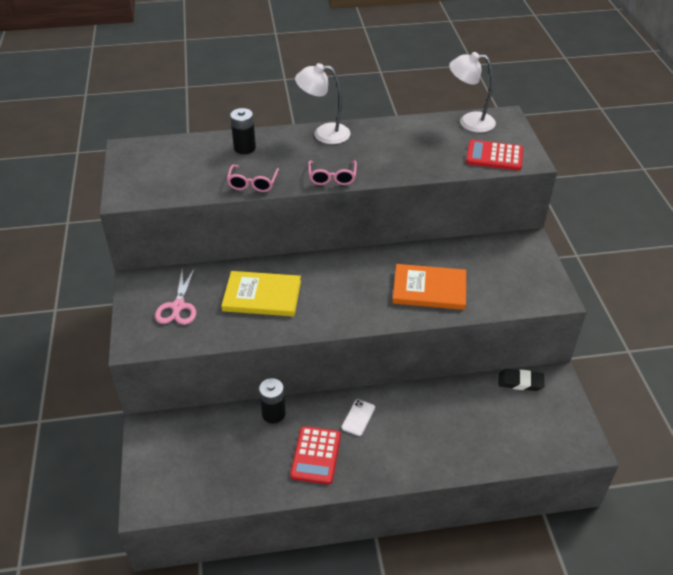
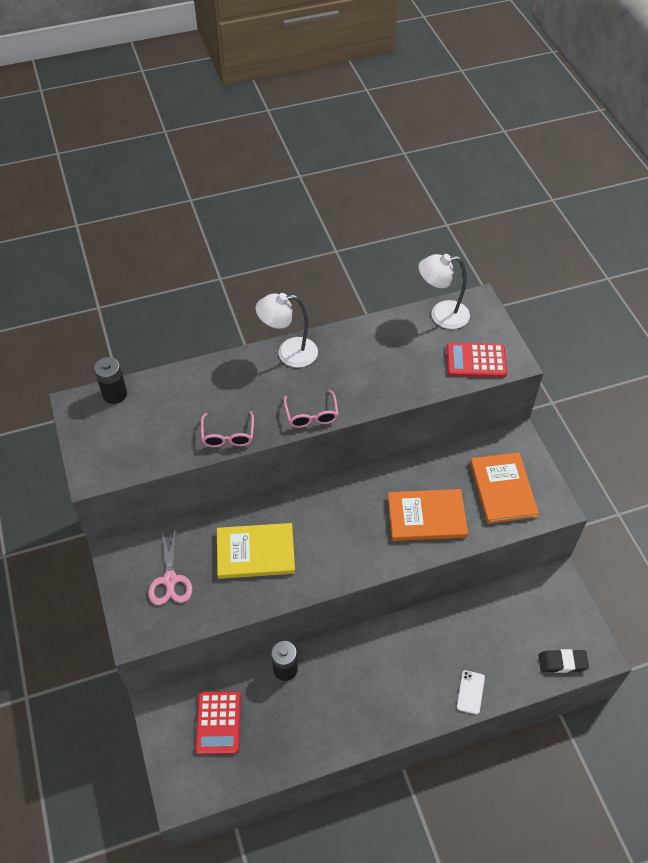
camera: 10 degrees left, 10 degrees up
black battery [230,108,256,154] -> black battery moved to [94,357,127,404]
red calculator [290,426,341,484] -> red calculator moved to [195,691,241,755]
white phone [342,399,375,436] -> white phone moved to [457,670,485,714]
black eraser [498,369,544,391] -> black eraser moved to [538,649,589,673]
none -> orange book [470,452,539,524]

